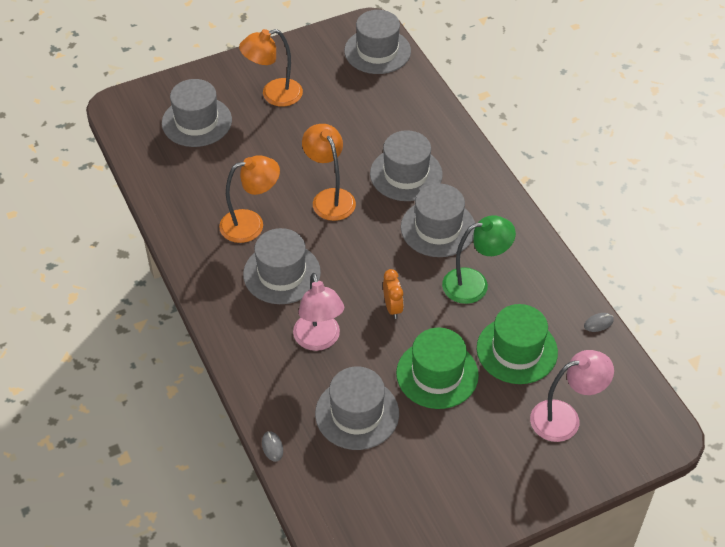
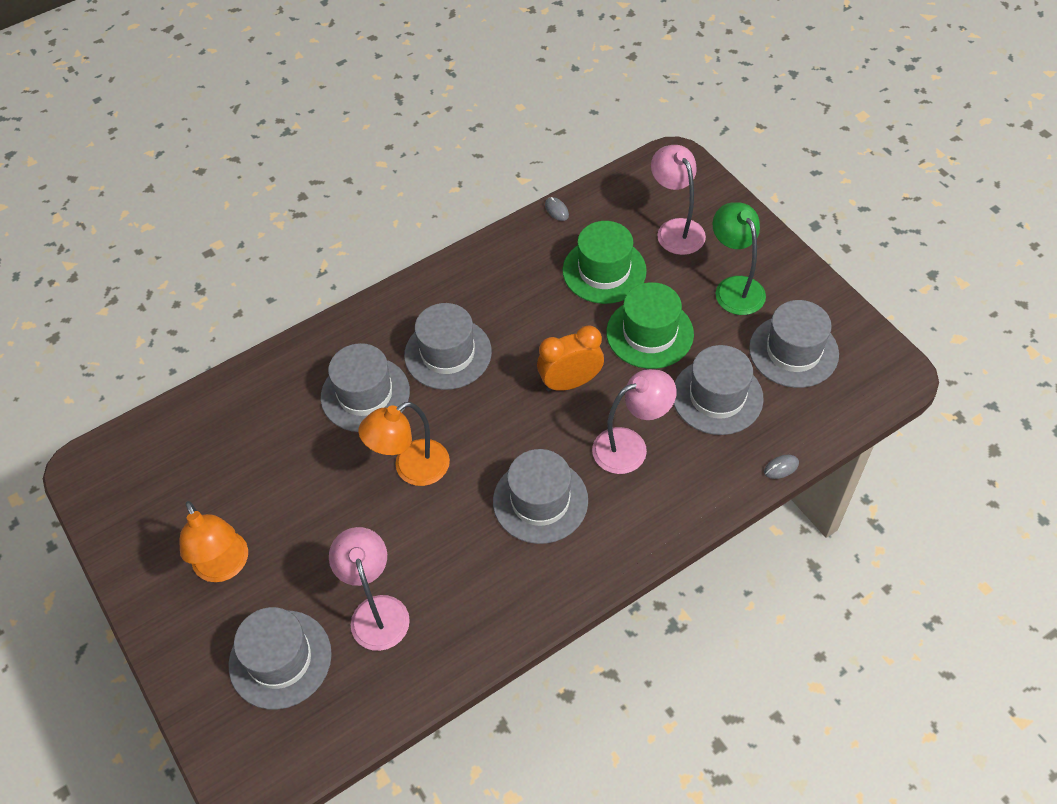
camera: 95 degrees left, 5 degrees up
orange lamp [219,155,280,243] -> none
grey hat [344,10,411,74] -> grey hat moved to [749,300,839,388]
orange clock [383,269,404,319] -> orange clock [537,325,604,391], size x1.54
green lamp [442,215,516,304] -> green lamp moved to [712,202,766,315]
none -> pink lamp [329,527,410,651]

